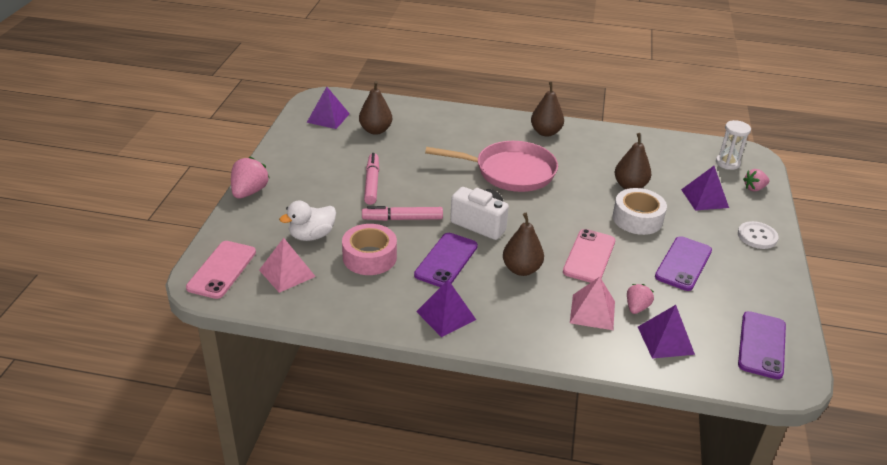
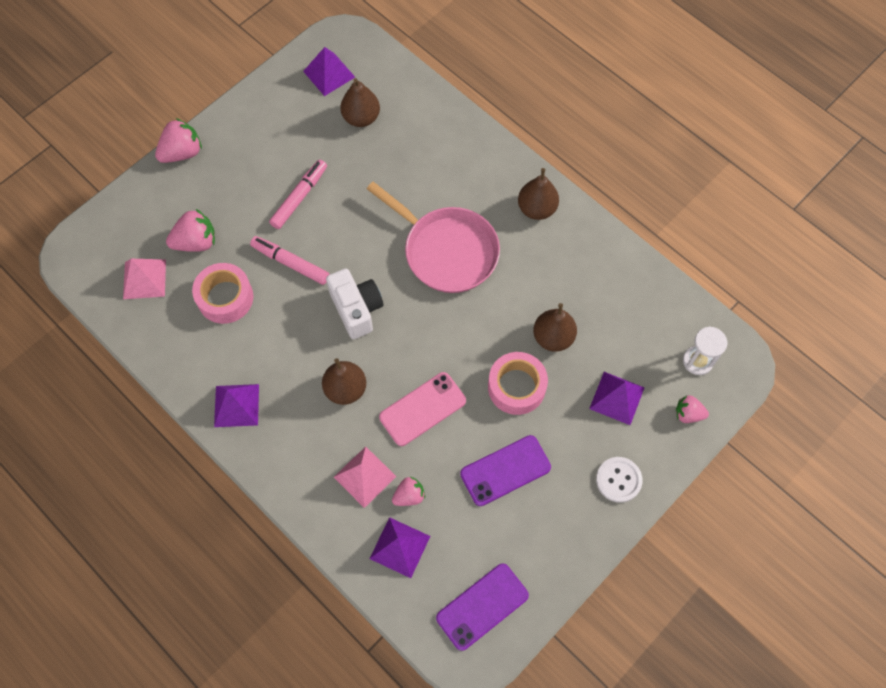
camera: 35 degrees right, 30 degrees up
pink phone [186,241,256,299] -> none
white duck [279,201,336,241] -> pink strawberry [166,209,215,252]
purple phone [414,233,478,287] -> none
white tape [612,188,667,235] -> pink tape [488,352,548,415]

